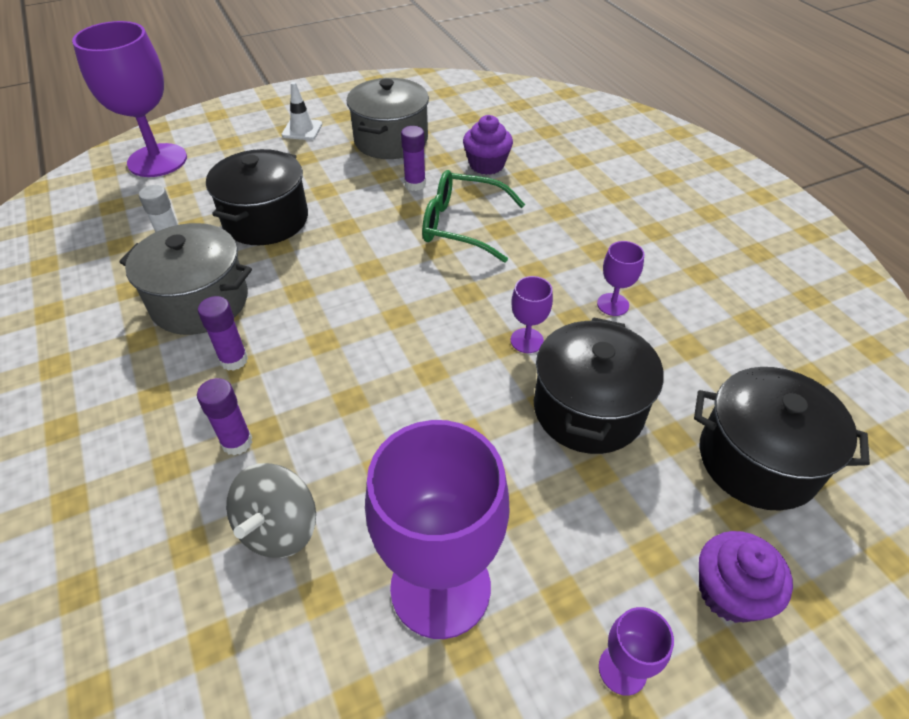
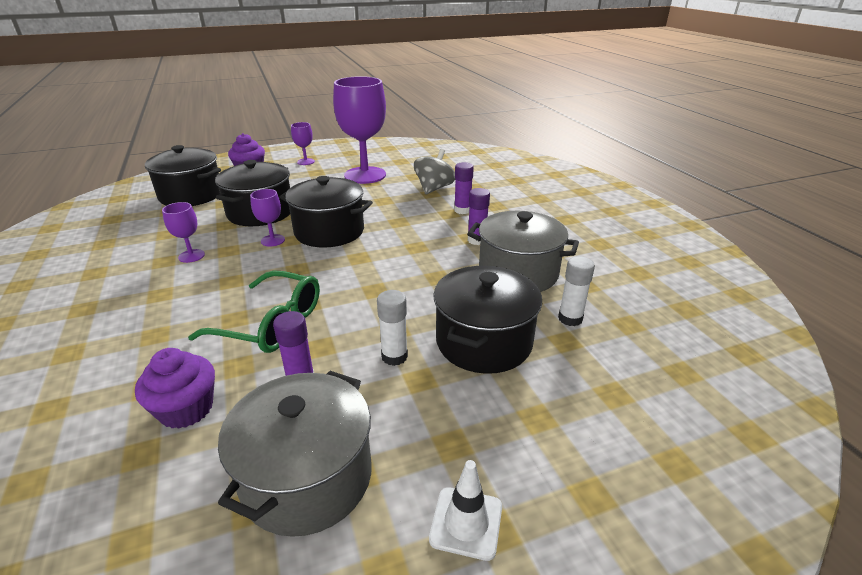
camera: 175 degrees left, 15 degrees down
purple goblet [72,21,187,177] -> none
none -> black pot [280,176,373,248]
none -> white glue stick [377,290,408,366]

